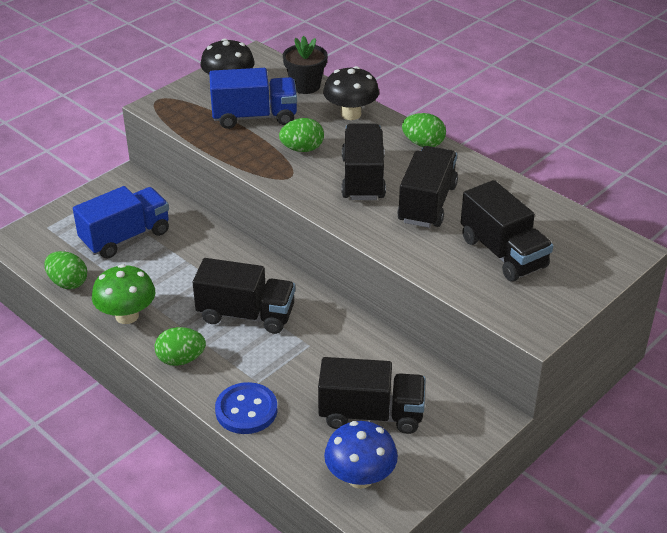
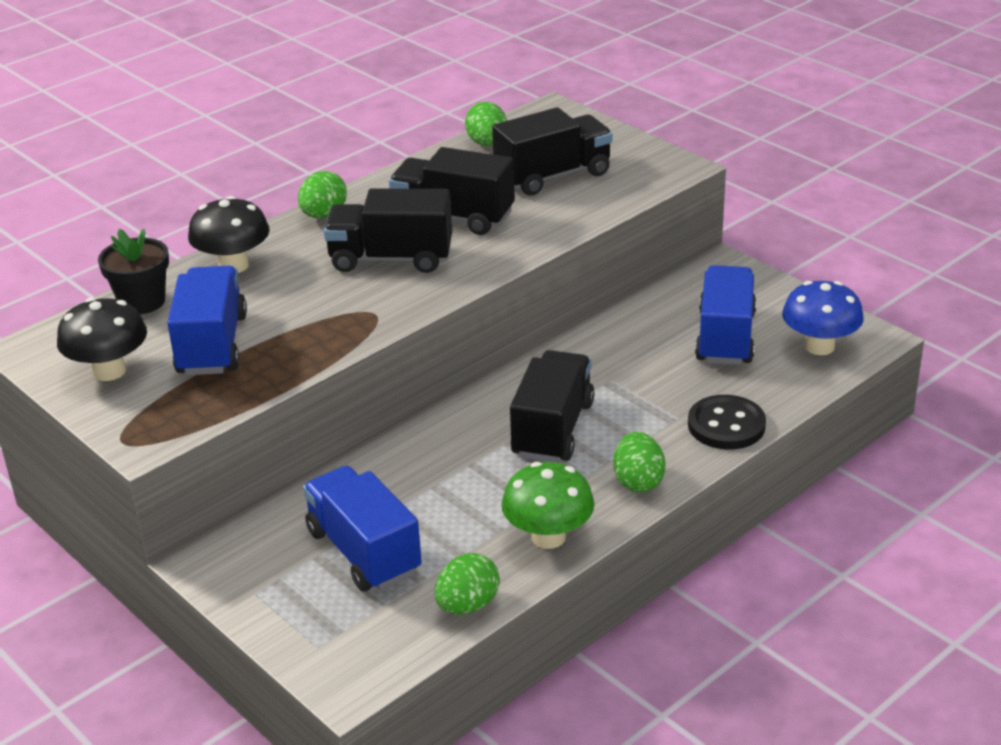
camera: 85 degrees left, 5 degrees down
blue button [215,382,277,434] -> black button [688,395,766,450]
green egg [279,118,324,152] -> green egg moved to [465,102,507,146]
black truck [318,357,426,434] -> blue truck [695,265,757,365]

